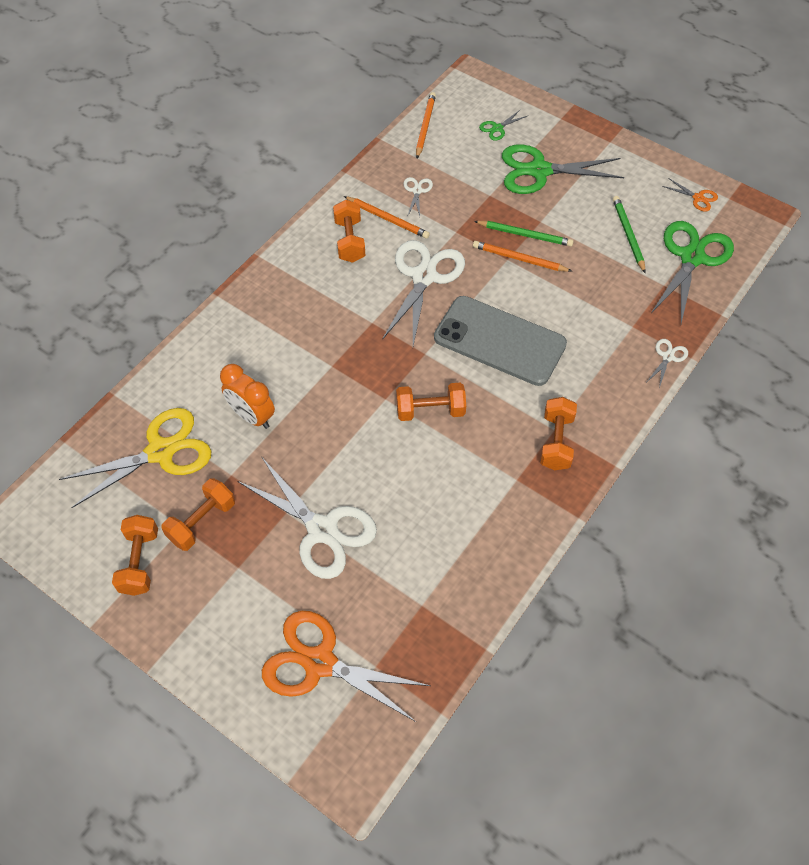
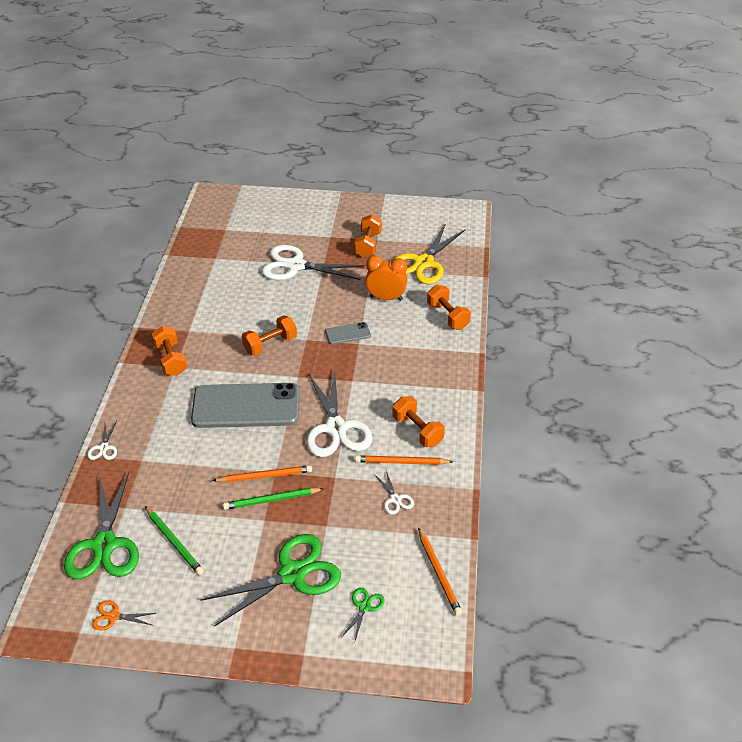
camera: 150 degrees right, 15 degrees down
orange dumbbell [112,515,158,596] -> orange dumbbell moved to [427,285,471,330]
orange scissors [262,611,431,722] -> none
none -> grey phone [325,322,371,344]

